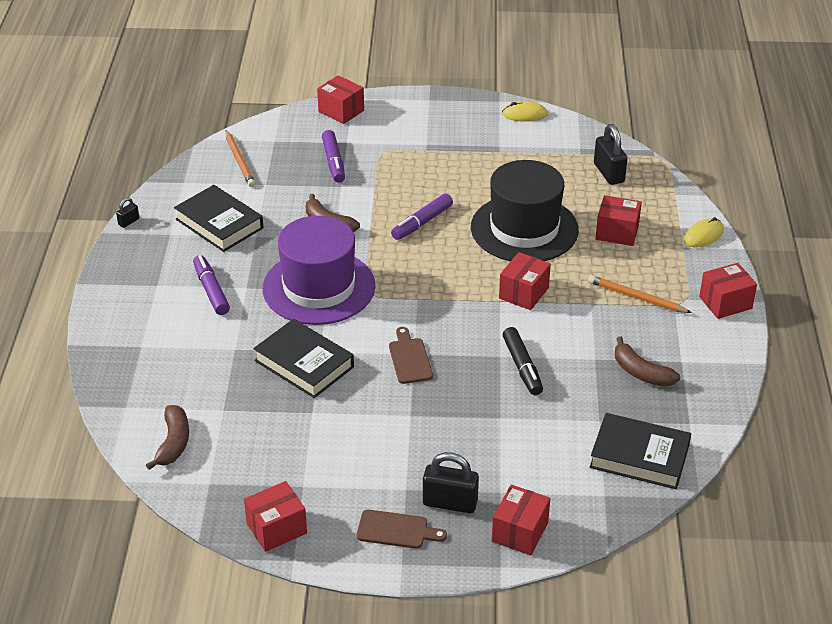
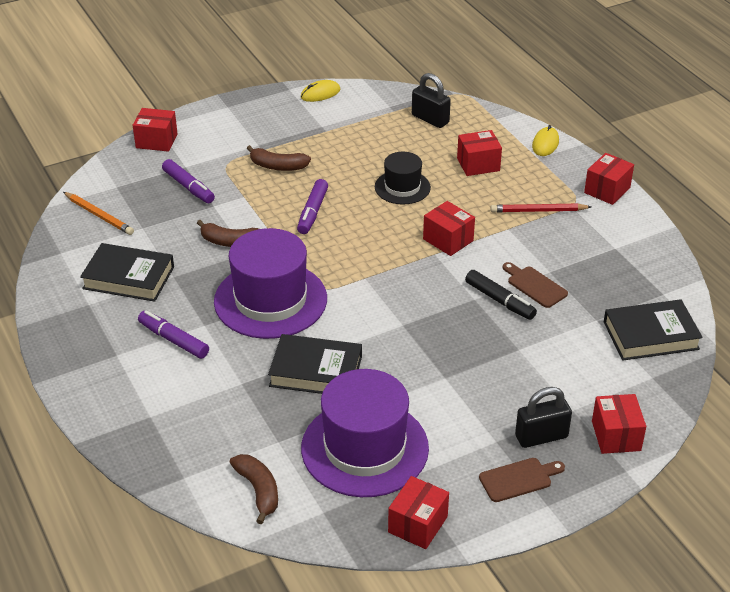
camera: 30 degrees left, 0 degrees up
black padlock [116,197,139,228] -> none
brown cutting board [389,327,433,384] -> brown cutting board moved to [503,262,568,308]
black hat [471,160,579,261] -> black hat [375,152,431,205], size x0.55
red box [499,252,551,310] -> red box turned 45 degrees counterclockwise [423,201,475,256]
orange pencil [588,275,692,313] -> red pencil [490,203,591,213]
brown banana [615,336,680,387] -> brown banana moved to [247,145,311,171]
none -> purple hat [301,369,429,497]

